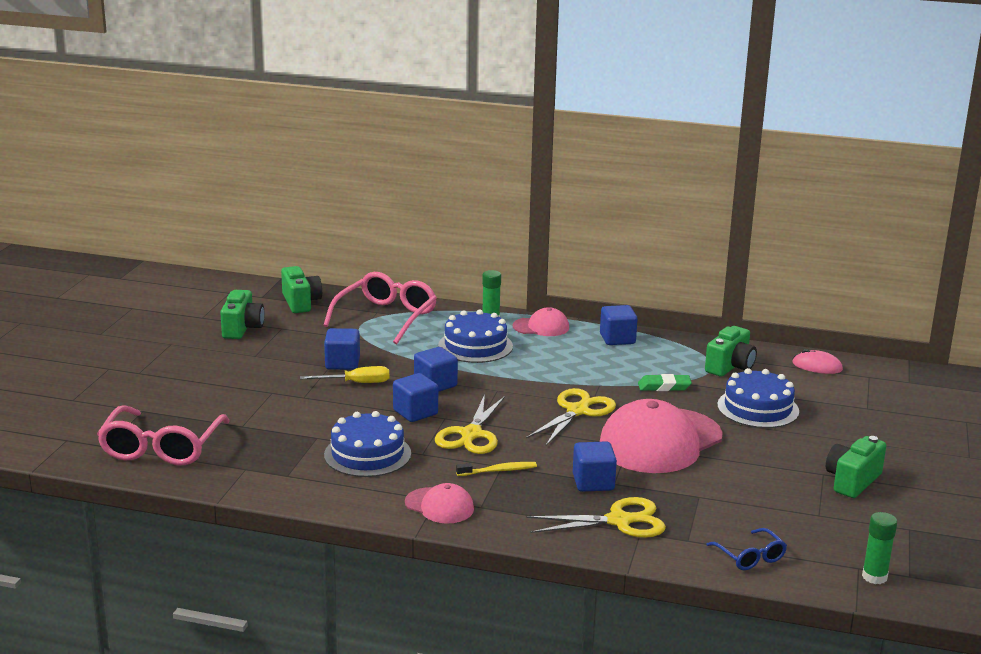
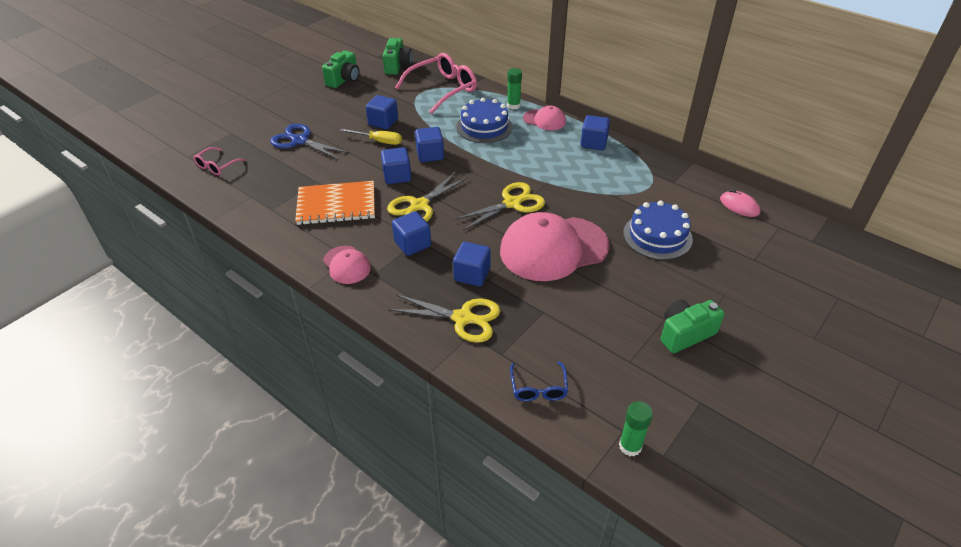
camera: 25 degrees right, 20 degrees up
pink glasses [97,405,230,465] -> pink glasses [193,147,246,175], size x0.51
blue cake [324,411,411,477] -> orange notebook [295,181,375,225]
yellow toothbrush [456,462,537,476] -> blue cube [392,211,431,256]
green eraser [638,374,692,391] -> none
green camera [705,326,757,377] -> none
none -> blue scissors [270,124,350,160]

